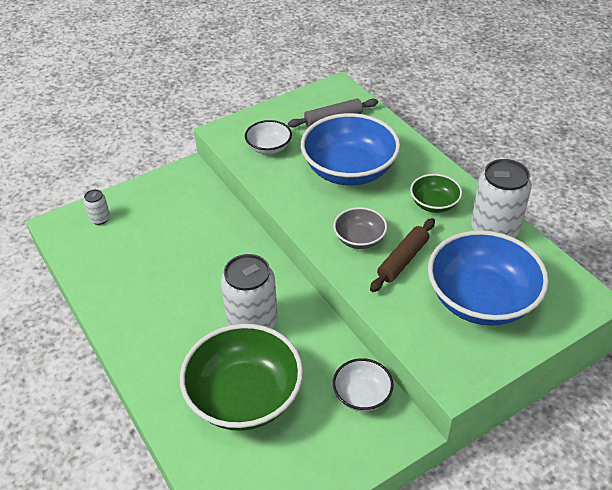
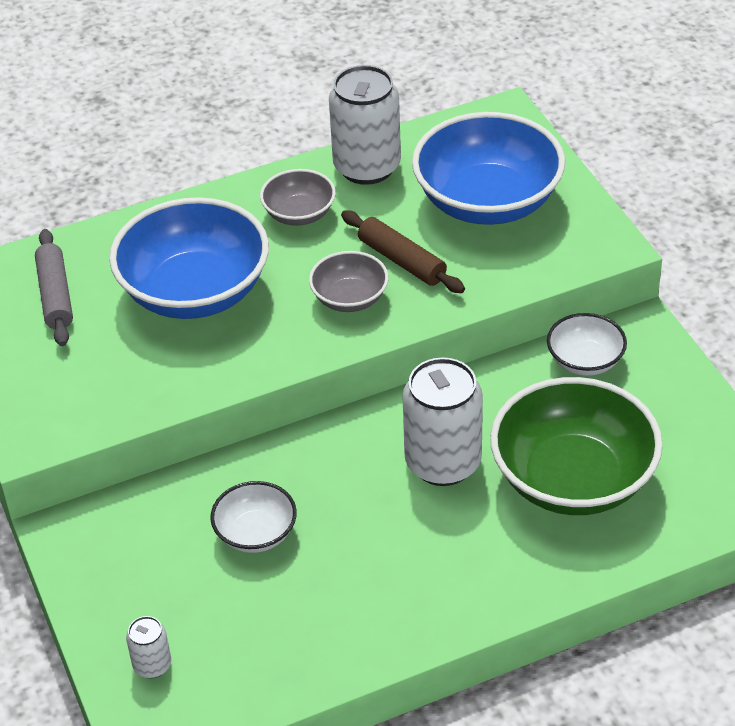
camera: 80 degrees left, 0 degrees up
white bowl [245,120,292,154] -> white bowl moved to [210,481,297,553]
green bowl [410,174,462,213] -> grey bowl [260,169,336,226]

